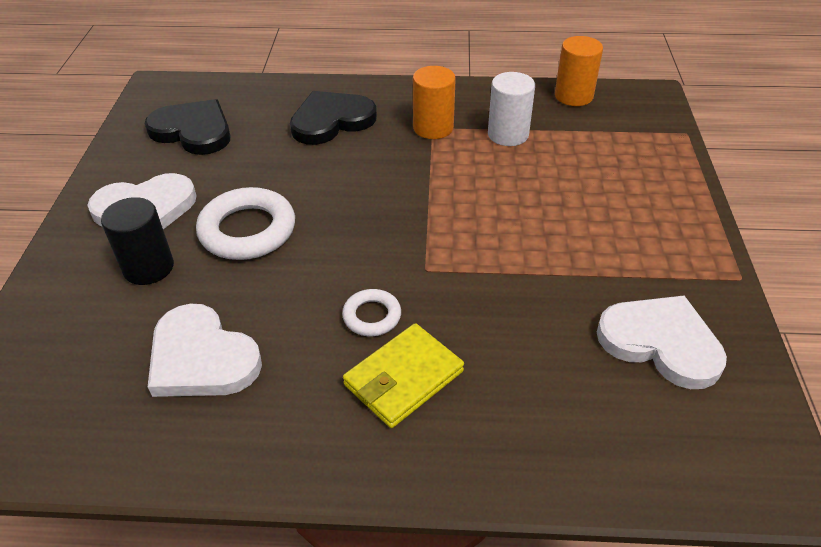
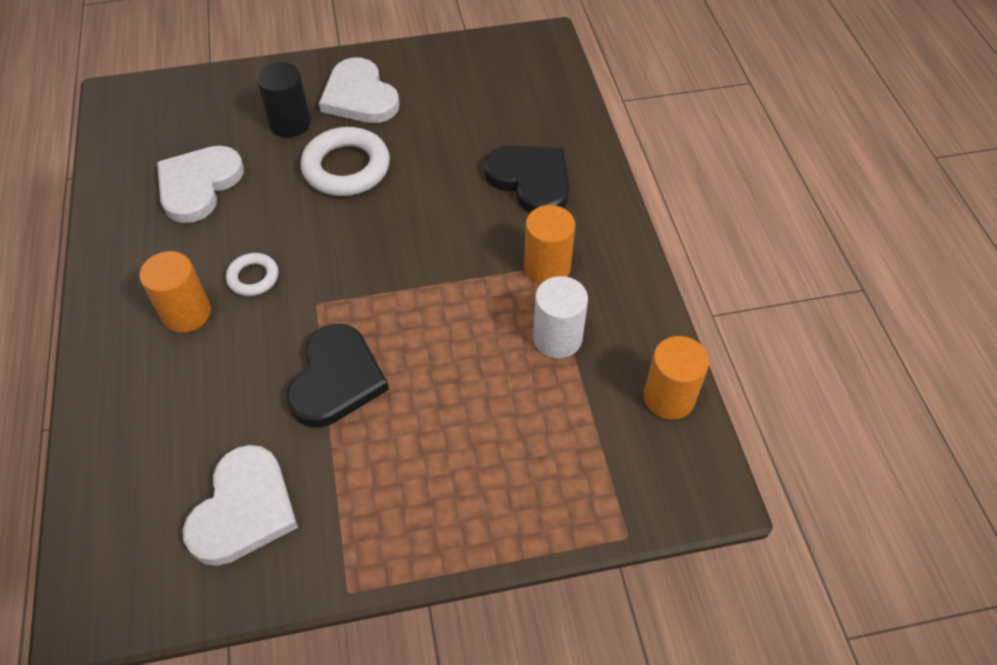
camera: 75 degrees right, 10 degrees up
black heart [145,99,231,155] -> black heart moved to [286,324,389,427]
yellow wallet [343,323,464,428] -> orange cylinder [139,251,211,333]

